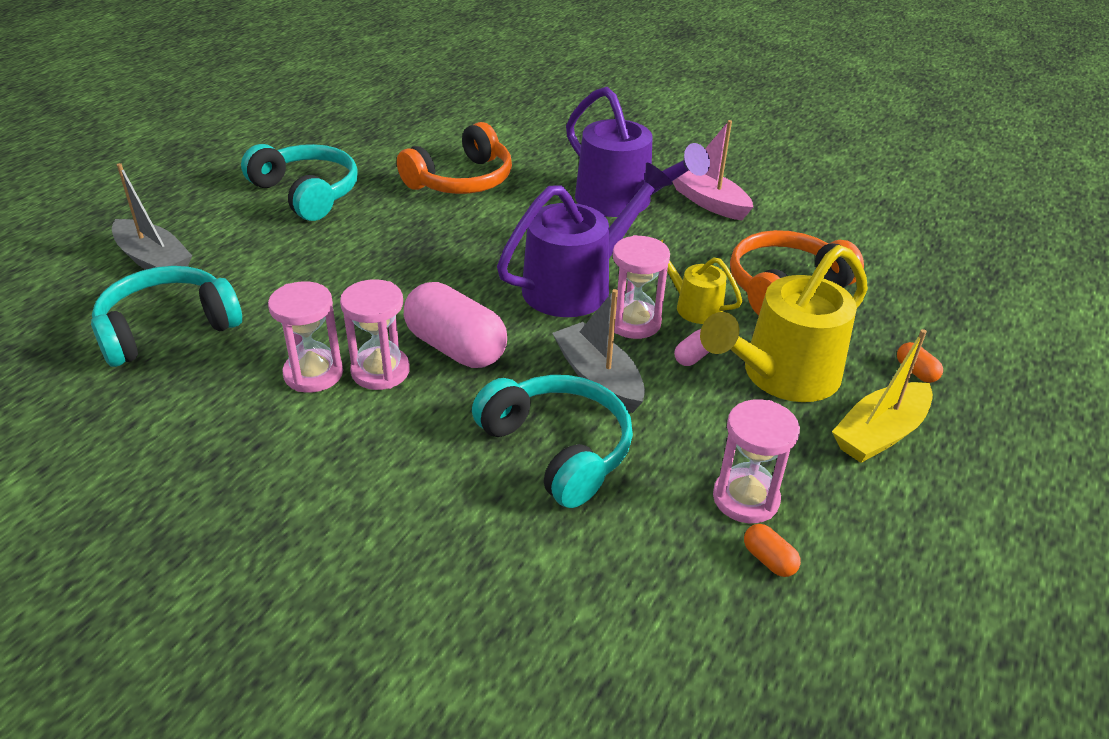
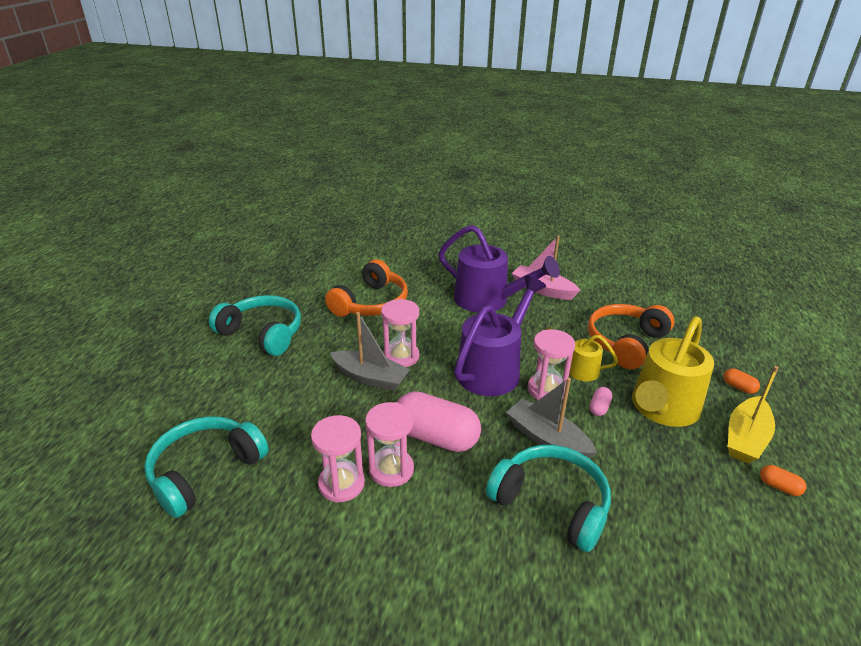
camera: 15 degrees left, 5 degrees down
grey boat [112,163,192,270] -> grey boat moved to [330,312,410,391]
pink hourglass [713,399,800,523] -> pink hourglass moved to [381,299,419,367]
orange capsule [744,524,801,577] -> orange capsule moved to [760,465,807,496]

